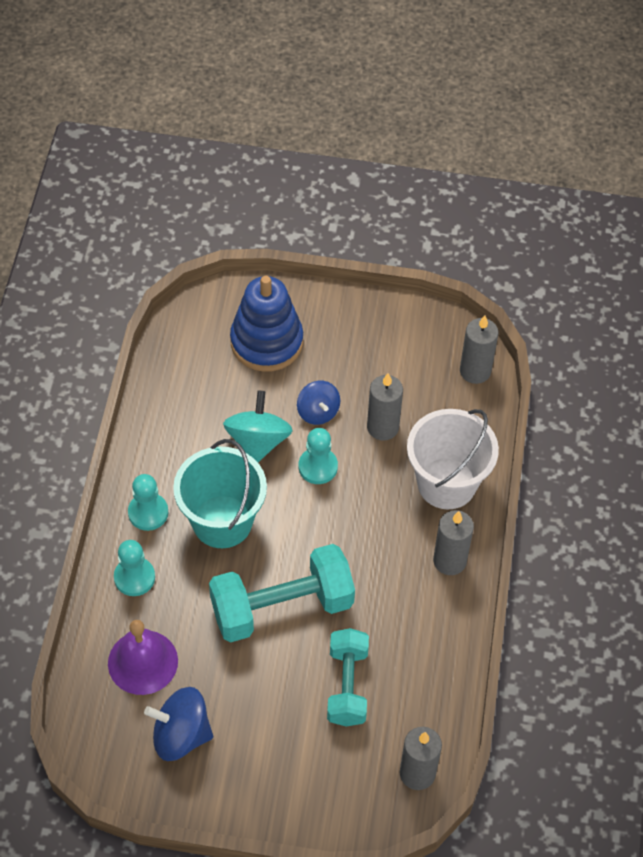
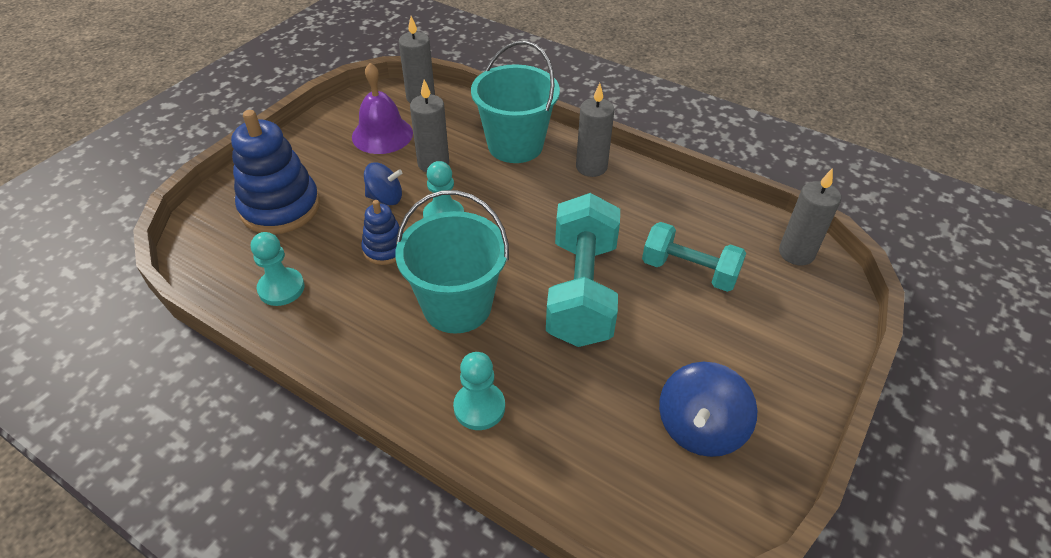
camera: 65 degrees left, 10 degrees down
purple bell [108,620,178,695] -> purple bell moved to [352,63,413,154]
turquoise pawn [128,474,168,531] -> turquoise pawn moved to [251,232,305,306]
turquoise spinning top [223,391,293,463] -> blue stacking toy [361,200,400,265]
white bucket [407,409,499,509] -> turquoise bucket [471,41,560,163]

